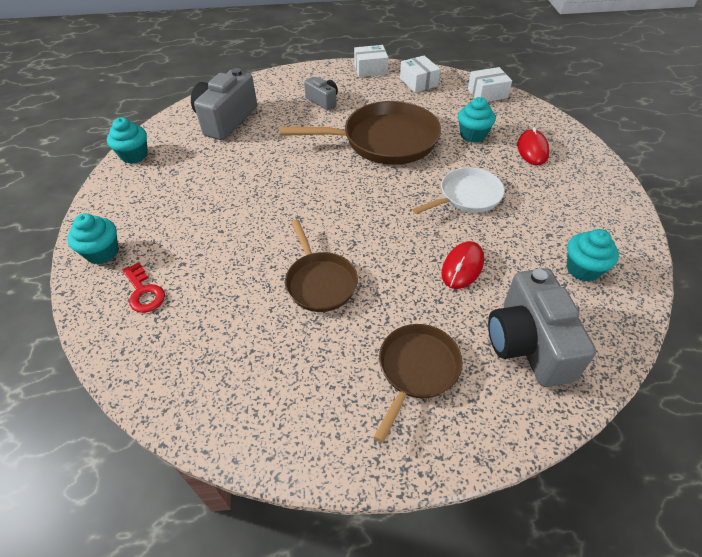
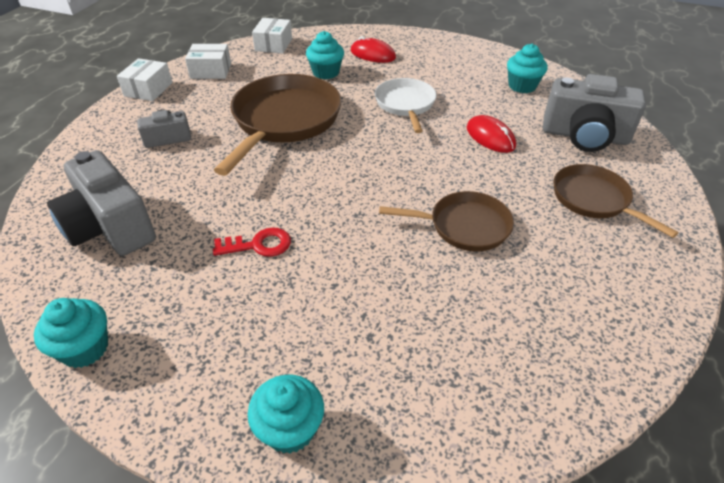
camera: 65 degrees left, 5 degrees down
red key [122,262,165,313] -> red key moved to [213,228,291,257]

